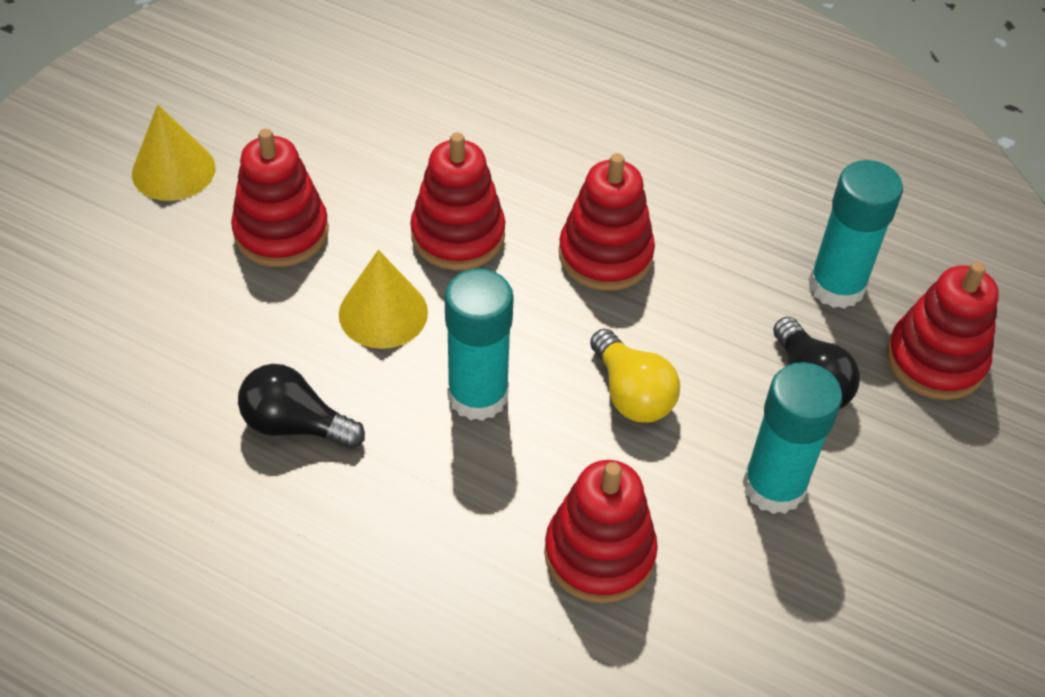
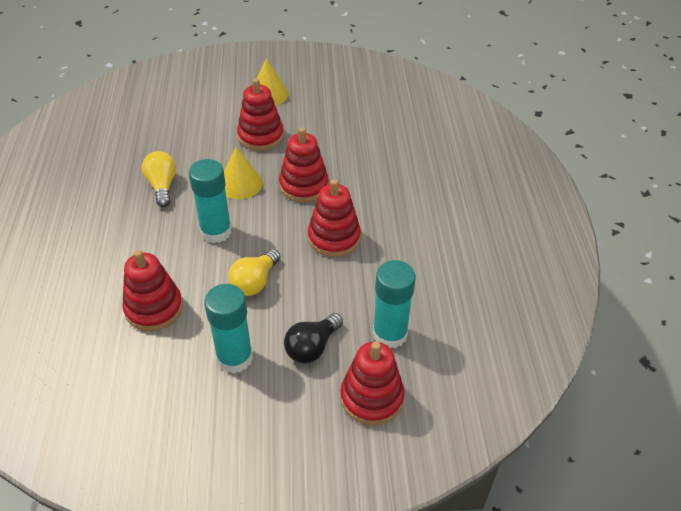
camera: 60 degrees right, 5 degrees down
black light bulb [238,364,365,449] -> yellow light bulb [142,151,176,207]

